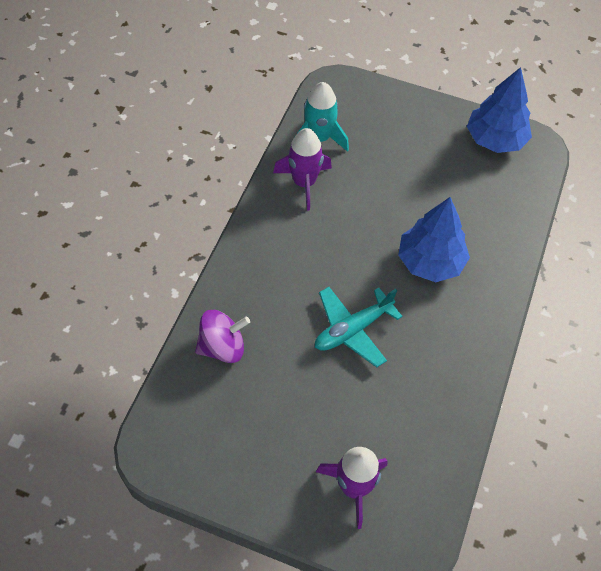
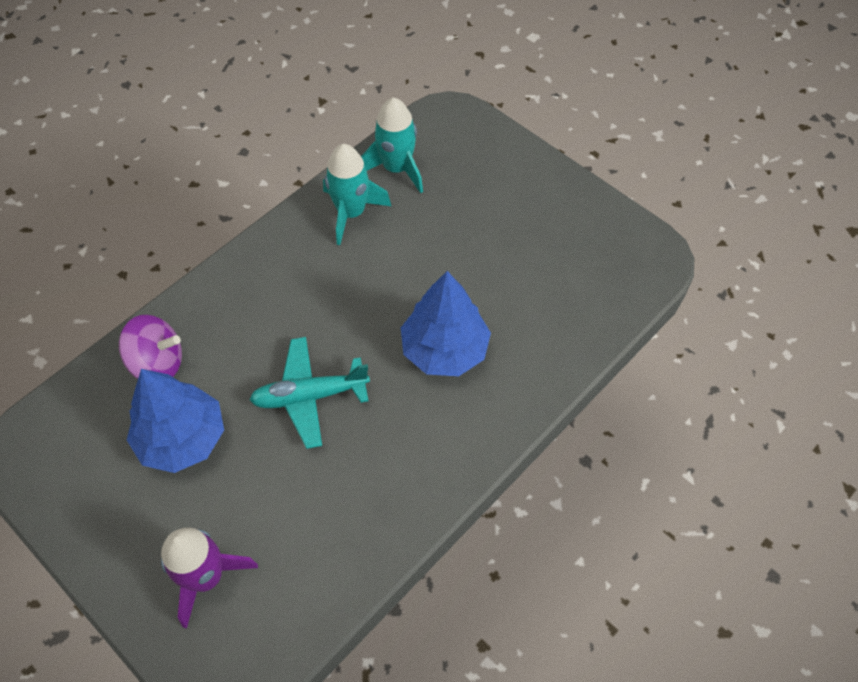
camera: 25 degrees right, 0 degrees up
purple rocket [273,128,332,211] -> turquoise rocket [323,144,391,245]
blue tree [467,67,532,153] -> blue tree moved to [127,369,224,473]

